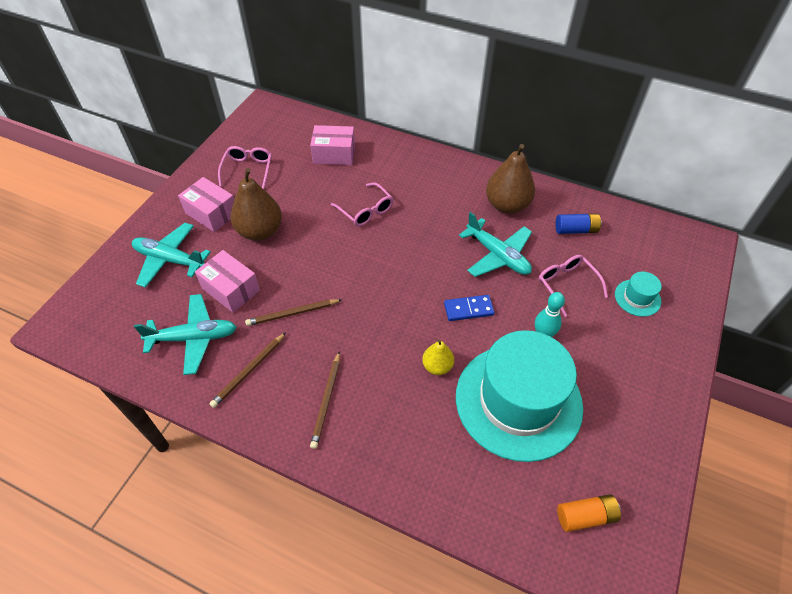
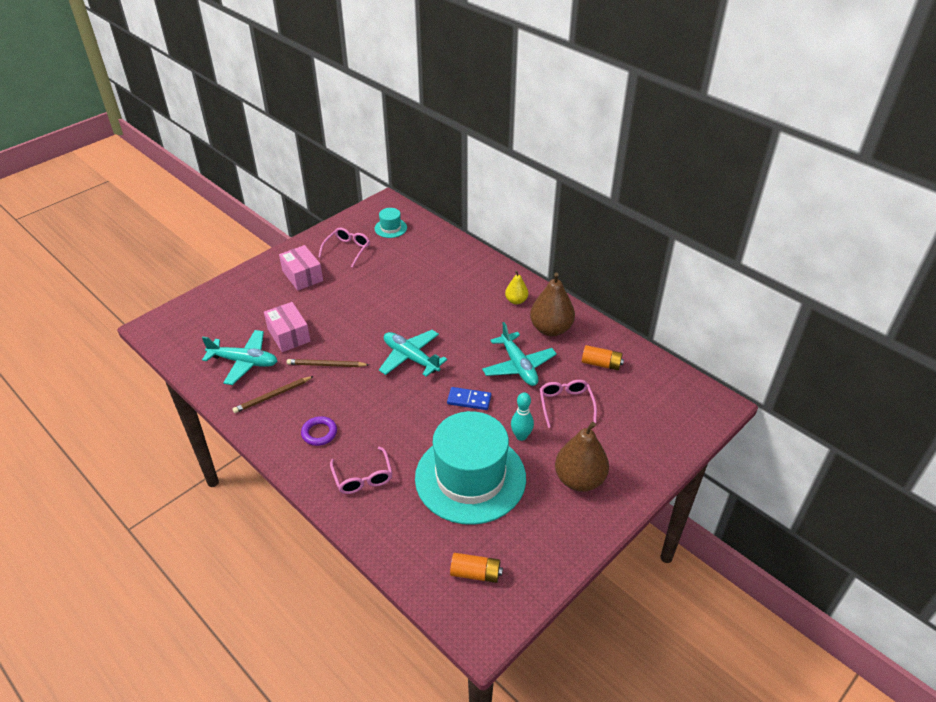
camera: 20 degrees right, 10 degrees down
turquoise plane [132,223,211,288] -> turquoise plane moved to [379,330,448,377]
brown pear [230,168,282,241] -> brown pear moved to [555,422,609,492]
pink box [310,125,355,165] -> none
brown pencil [310,351,340,449] -> purple ring [301,416,337,446]
pink glasses [331,182,393,226] -> pink glasses moved to [330,446,392,494]
yellow pear [422,339,454,375] -> yellow pear moved to [505,270,528,304]
blue battery [555,213,602,234] -> orange battery [582,345,624,370]
turquoise hat [615,272,662,317] -> turquoise hat moved to [375,208,407,238]

